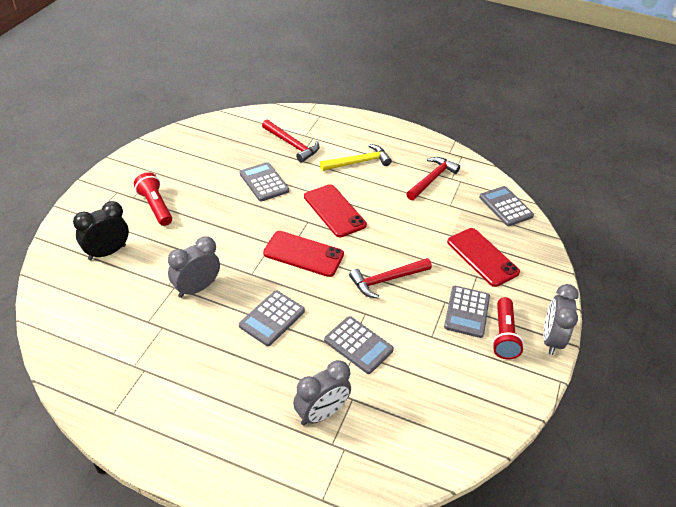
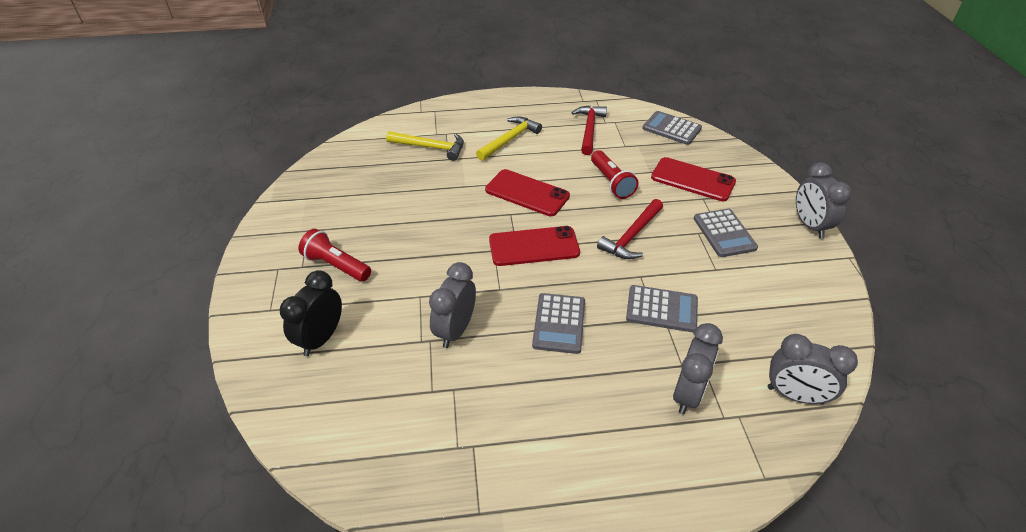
camera: 25 degrees left, 0 degrees up
grey calculator [240,162,289,201] -> none
red hammer [262,119,320,162] -> yellow hammer [386,131,464,161]
red flashlight [492,297,524,359] -> red flashlight moved to [591,150,639,199]
none -> grey clock [768,334,858,404]

